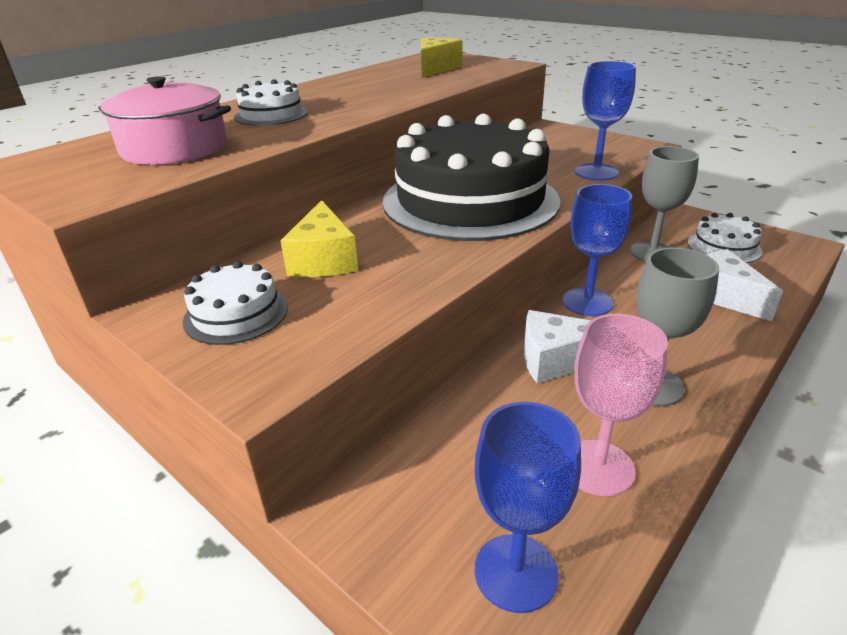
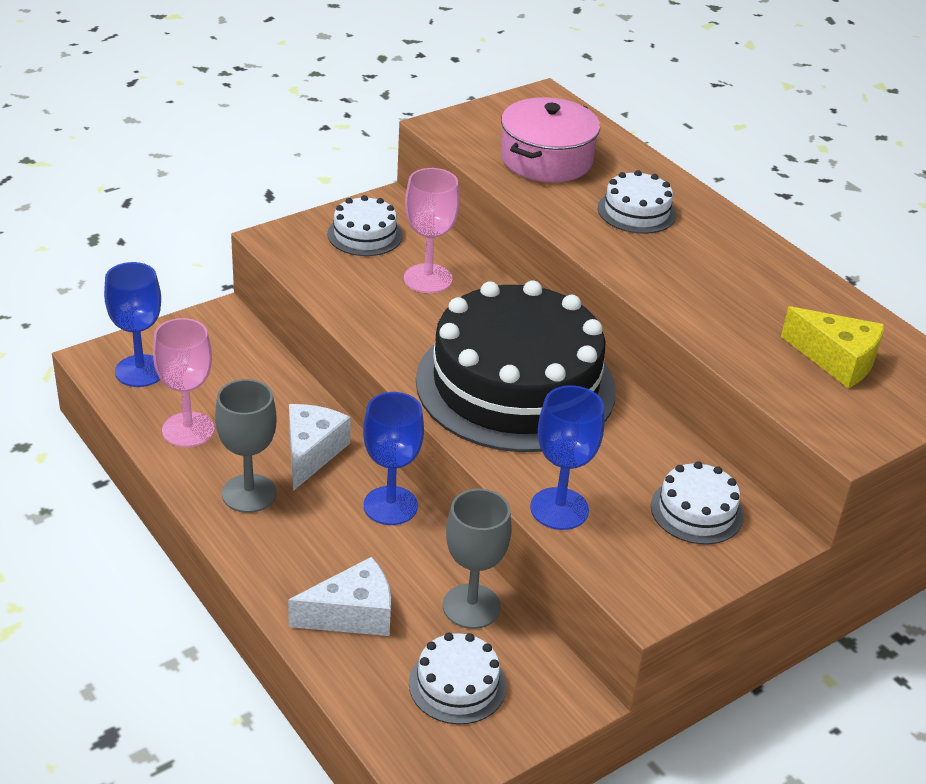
camera: 100 degrees right, 5 degrees up
yellow cheese [280,200,358,277] -> pink goblet [404,168,460,293]
none -> white cake [651,461,744,544]

